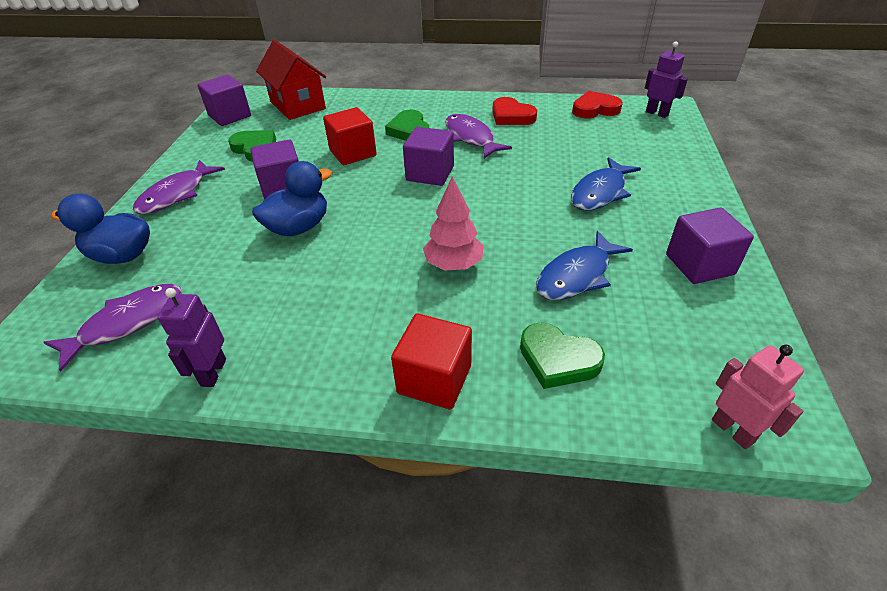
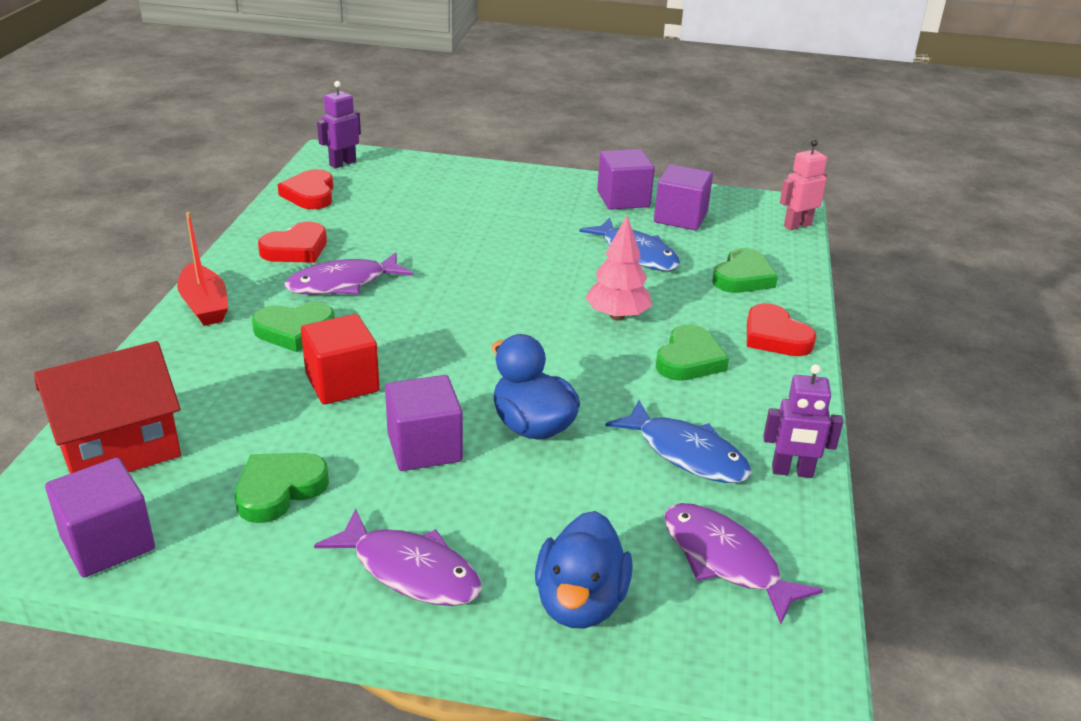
camera: 90 degrees left, 10 degrees down
red cube [391,313,472,409] -> red heart [747,303,816,356]
purple cube [403,127,454,186] -> purple cube moved to [654,164,713,230]
blue fish [571,157,641,211] -> blue fish moved to [606,400,752,483]
none -> red boat [177,212,228,326]
none -> green heart [656,325,729,381]

